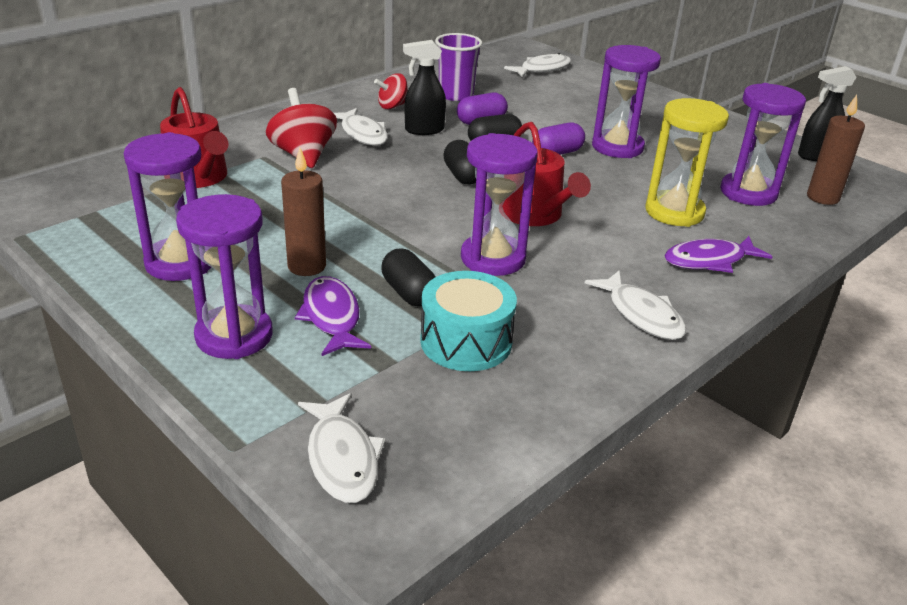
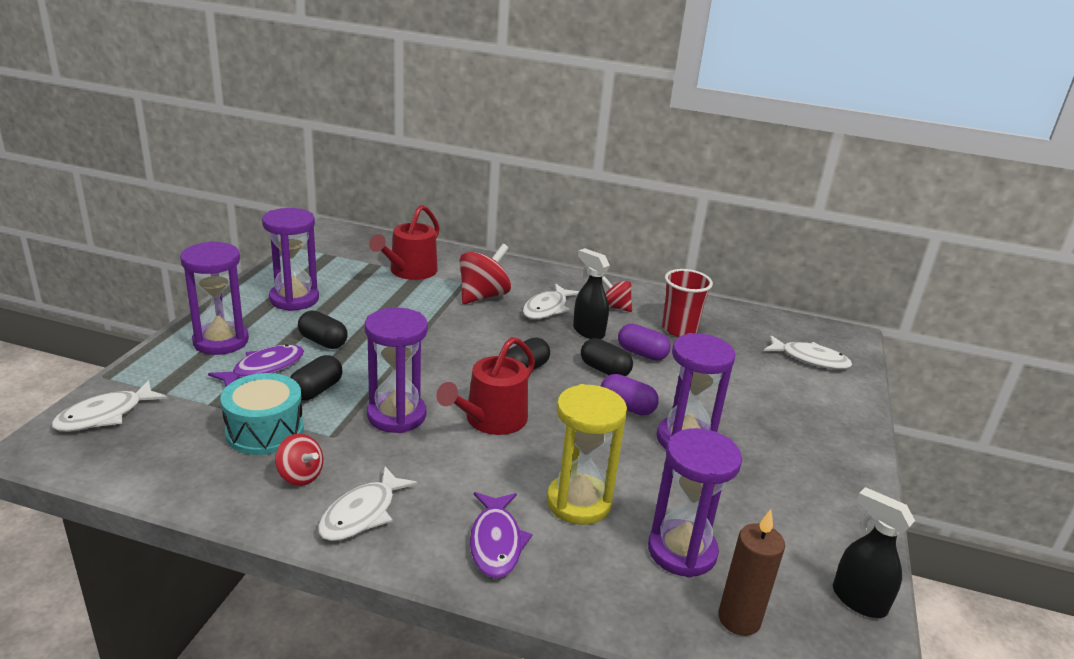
camera: 60 degrees right, 5 degrees down
brown candle [281,148,326,276] -> black capsule [298,310,348,349]
purple cup [435,33,482,101] -> red cup [662,269,713,337]
purple fish [664,236,773,273] -> purple fish turned 135 degrees counterclockwise [470,492,533,578]
none -> red spinning top [275,434,323,486]

